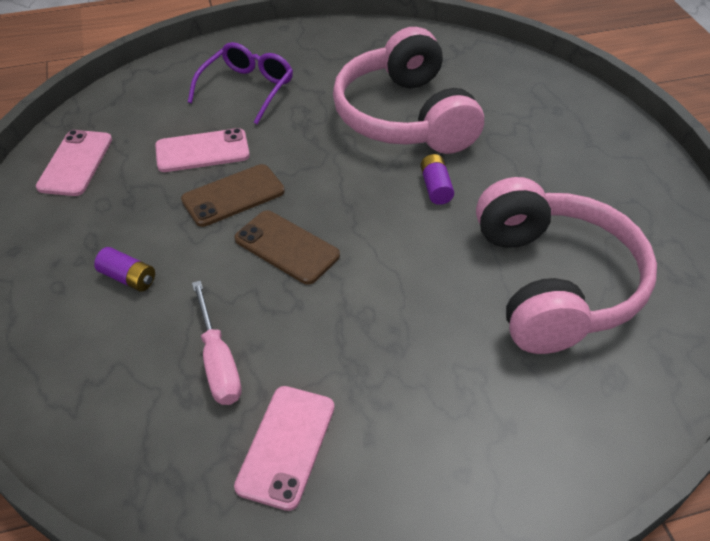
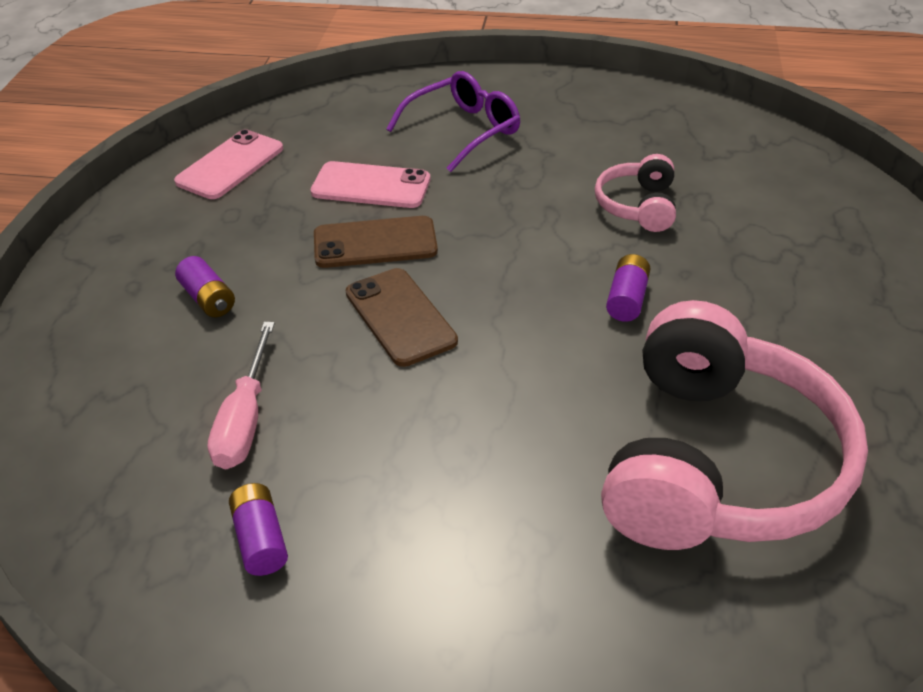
camera: 25 degrees right, 5 degrees down
pink phone [234,386,335,511] -> purple battery [229,483,288,576]
pink headphones [333,27,484,154] -> pink headphones [595,154,676,232], size x0.46

